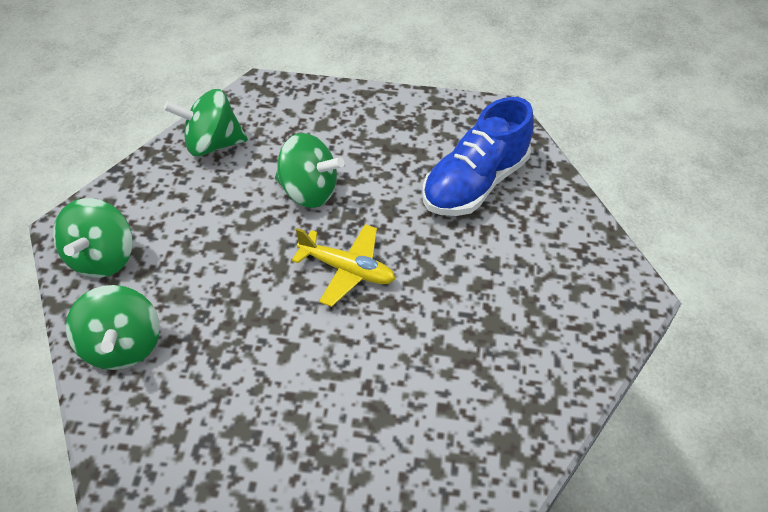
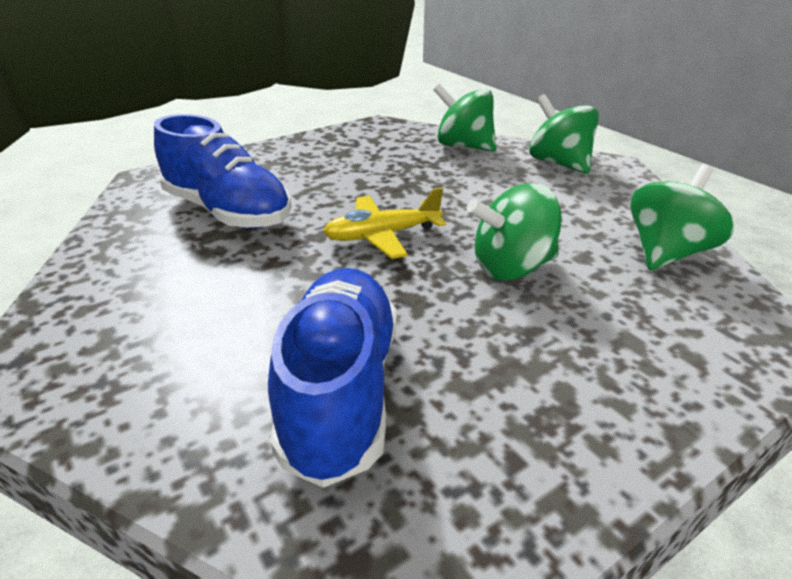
camera: 140 degrees right, 15 degrees down
none -> blue shoe [154,114,292,229]

